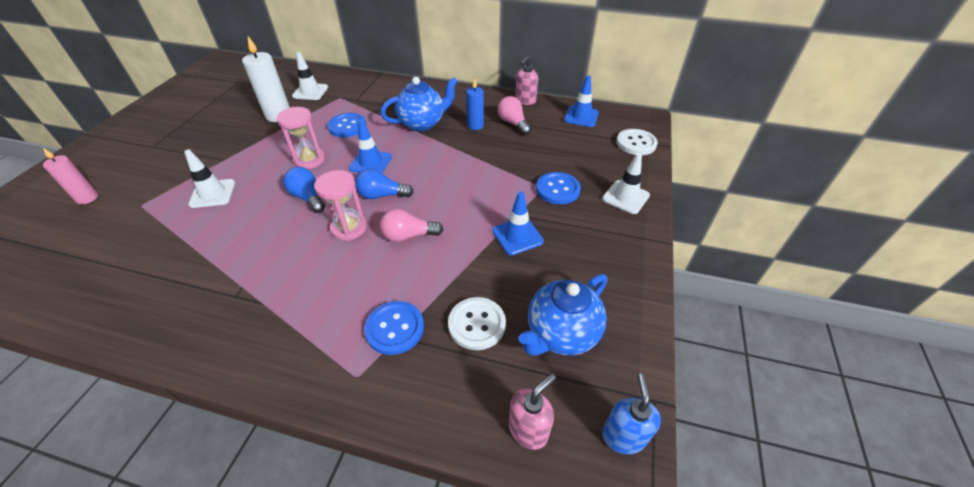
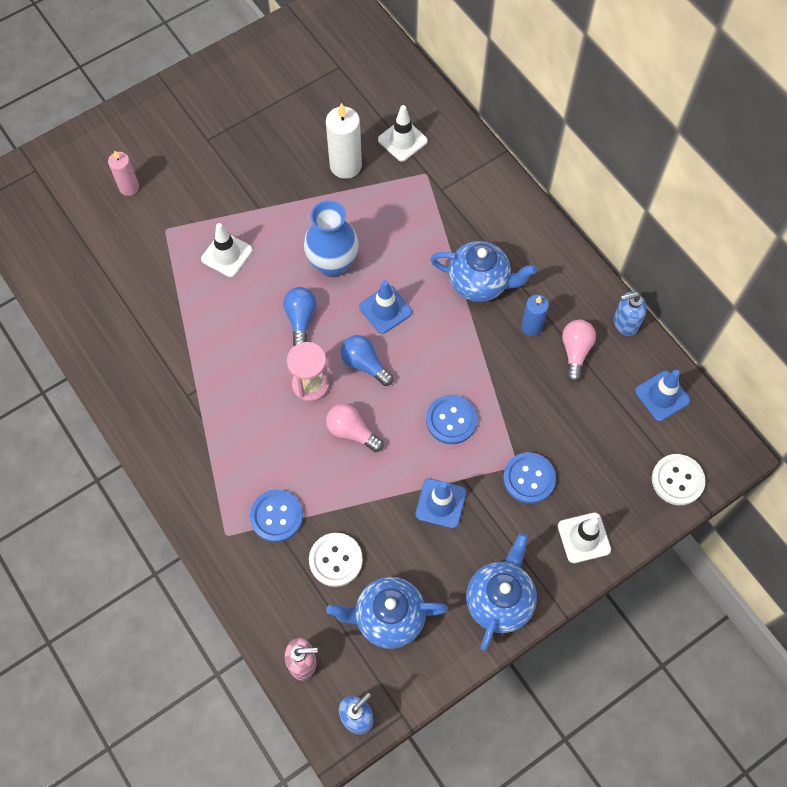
camera: 40 degrees right, 20 degrees up
pink hourglass [277,107,325,169] -> blue vase [304,200,359,277]
blue button [327,113,367,137] -> blue button moved to [426,395,477,444]
pink soap dispenser [515,56,538,105] -> blue soap dispenser [614,292,647,336]
none -> blue teapot [466,533,537,651]

